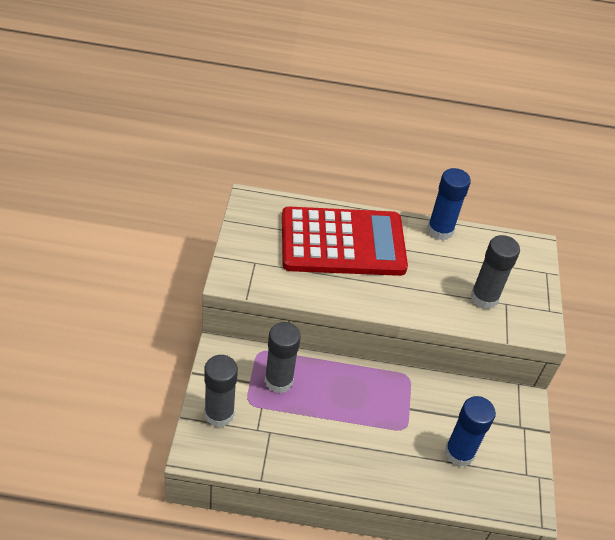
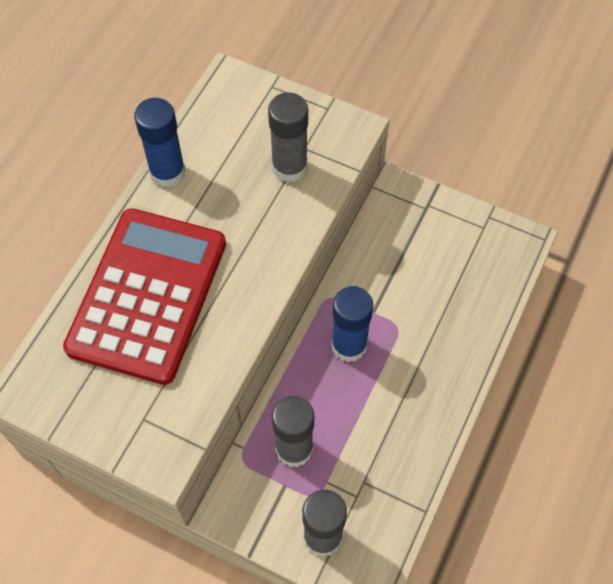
camera: 65 degrees left, 15 degrees up
blue glue stick [445,396,496,467] -> blue glue stick moved to [331,286,373,362]

